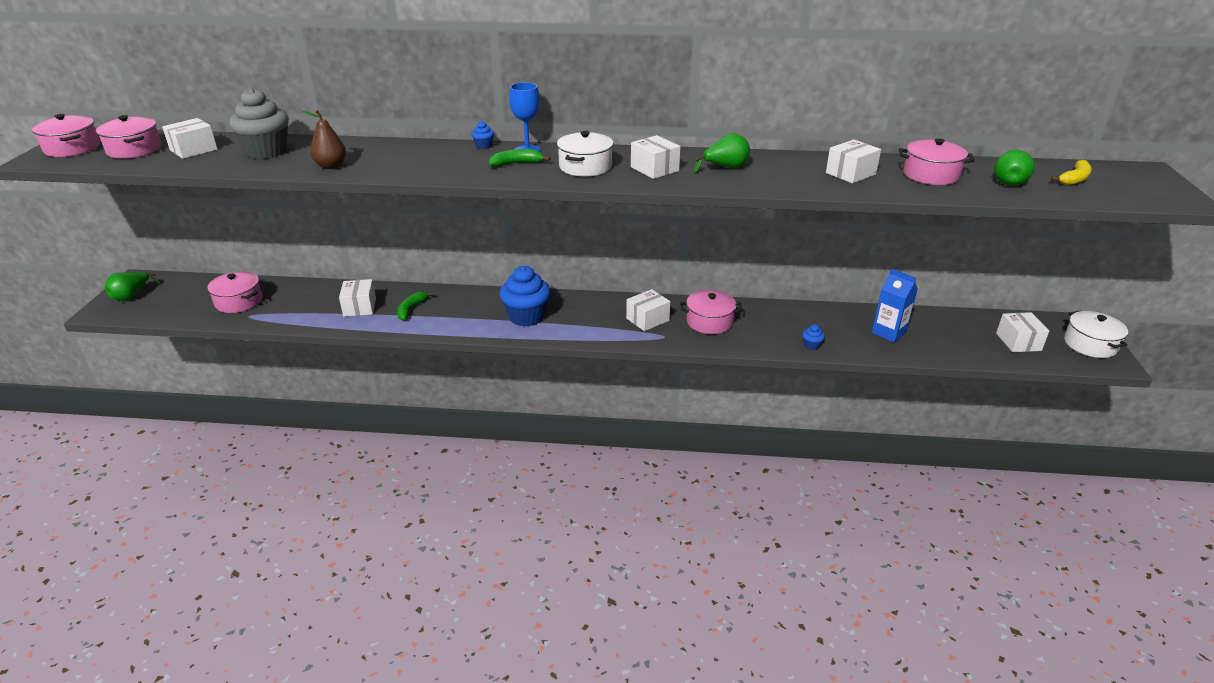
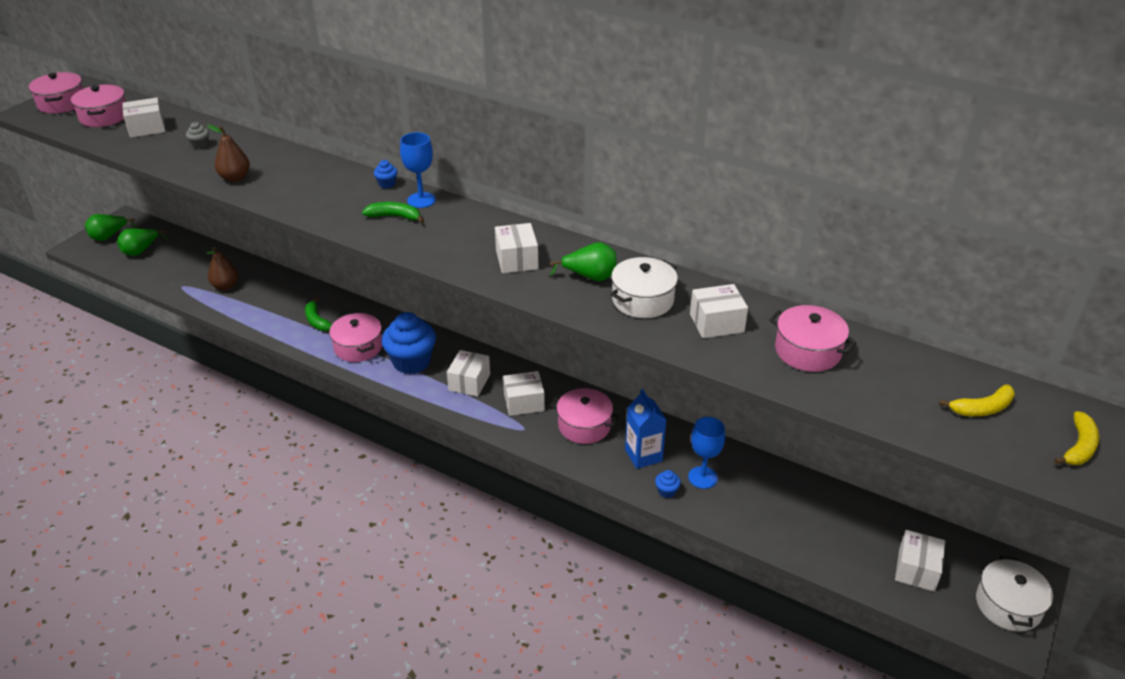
camera: 25 degrees right, 5 degrees up
pink pot [207,271,262,313] -> pink pot moved to [329,313,382,362]
grey cupcake [229,88,289,159] -> grey cupcake [186,122,209,149], size x0.41
white box [339,279,376,317] -> white box moved to [447,350,490,397]
green banana [397,292,434,321] -> green banana turned 75 degrees counterclockwise [305,297,332,331]
white pot [557,131,614,176] -> white pot moved to [610,257,678,318]
blue carton [872,269,918,342] -> blue carton moved to [625,389,667,469]
green pear [994,150,1035,186] -> green pear moved to [117,229,169,256]
none -> brown pear [206,247,238,290]
none -> blue goblet [688,417,725,489]
none -> yellow banana [1054,411,1100,465]

